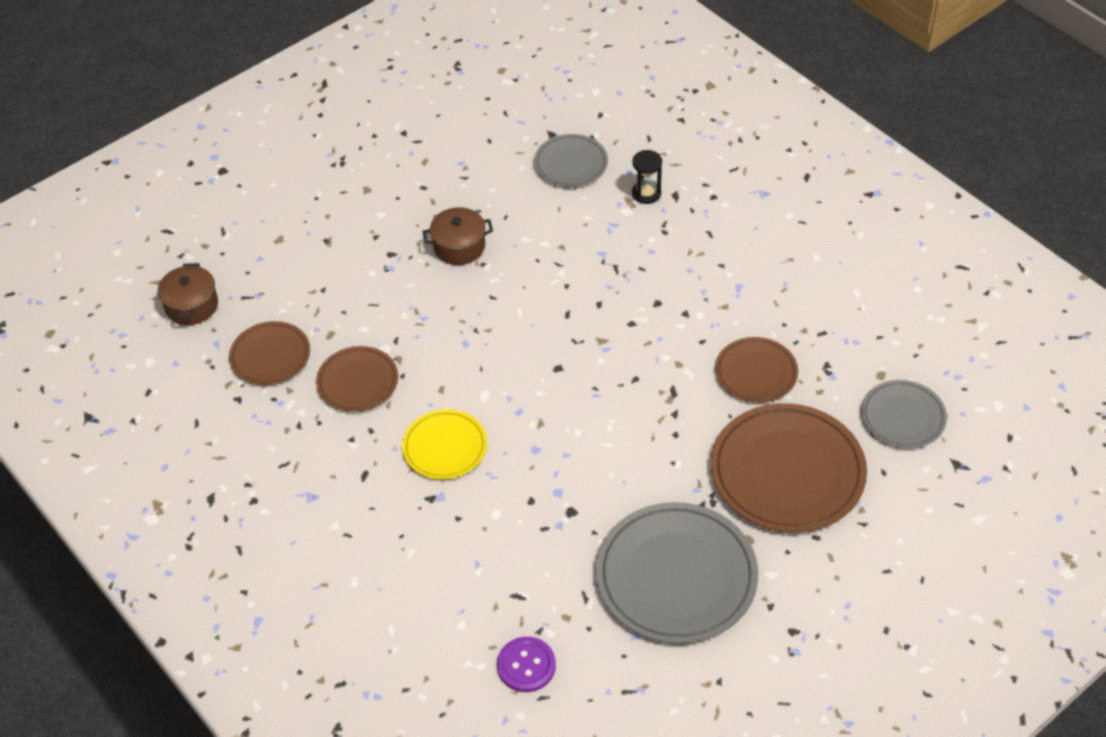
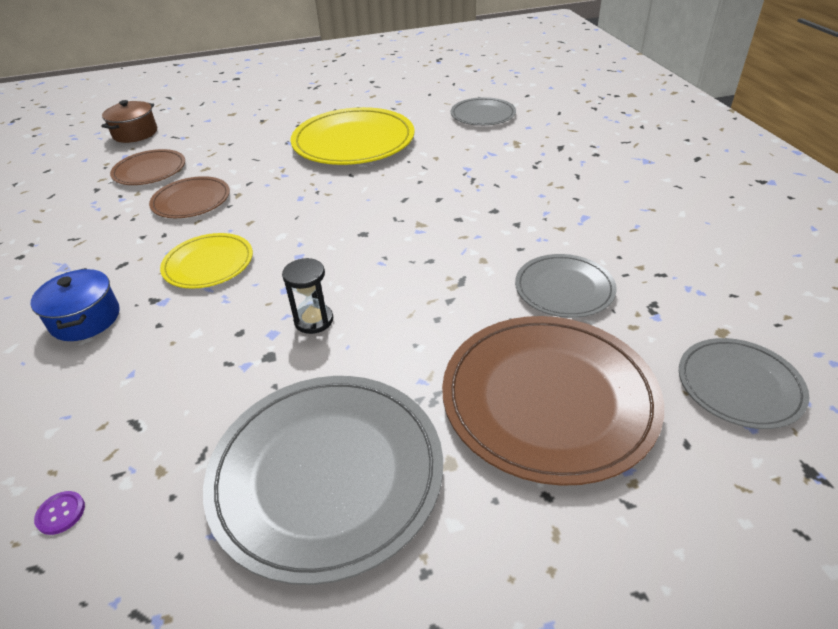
camera: 25 degrees right, 10 degrees down
brown pot [422,207,493,265] -> yellow plate [291,107,415,165]
purple button [497,637,556,692] -> purple button [34,491,85,535], size x0.53
black hourglass [632,150,662,204] -> black hourglass moved to [282,258,333,334]
brown plate [715,337,798,403] -> grey plate [515,254,617,318]
none -> blue pot [31,268,120,341]

